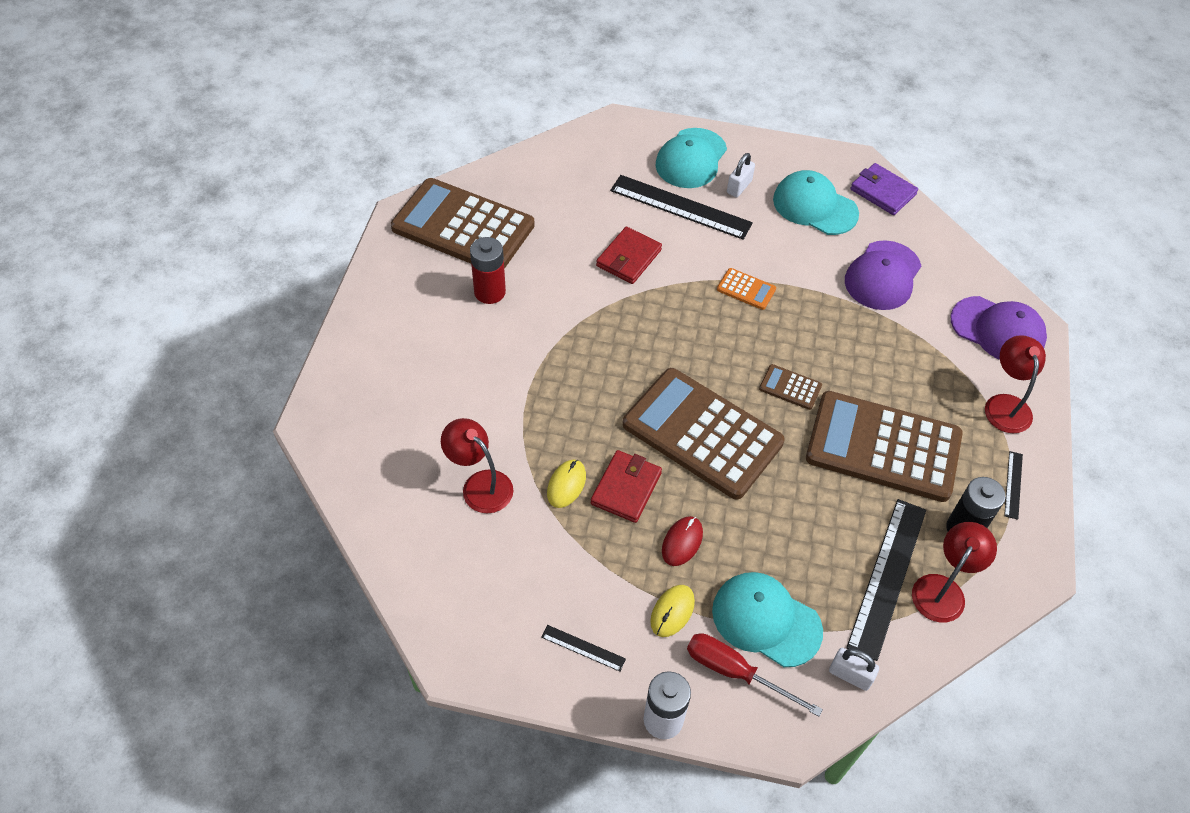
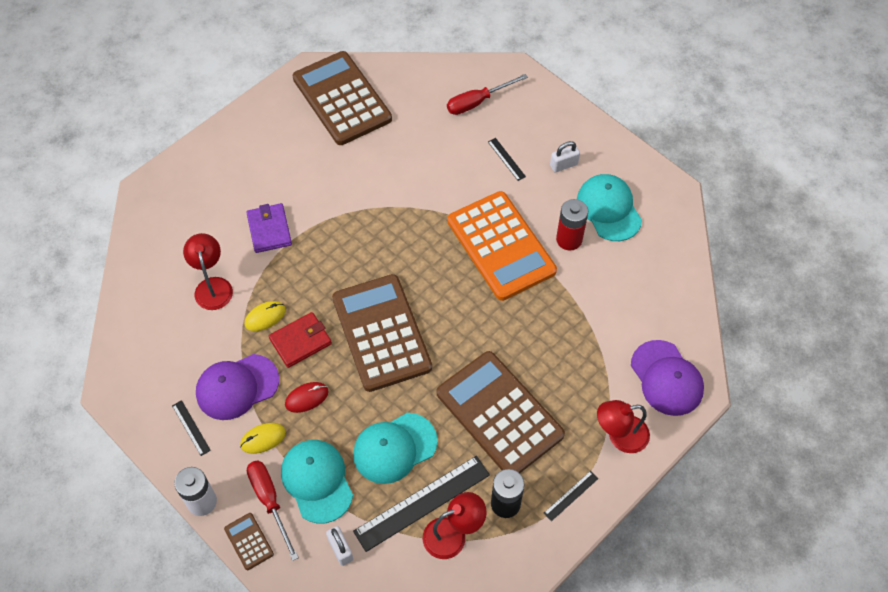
camera: 35 degrees right, 5 degrees up
red battery [470,237,506,304] -> red battery moved to [556,199,588,251]
red wallet [596,227,662,284] -> none
black ruler [610,175,753,240] -> black ruler [488,138,526,181], size x0.46
turquoise cap [656,128,727,188] -> turquoise cap moved to [353,413,437,484]
orange calculator [717,268,776,310] -> orange calculator [447,191,557,301], size x2.48
brown calculator [759,364,822,410] -> brown calculator moved to [224,513,274,570]
purple cap [845,240,921,310] -> purple cap moved to [196,354,279,420]
purple wallet [850,163,918,215] -> purple wallet moved to [246,203,292,253]
red lamp [985,335,1046,434] -> red lamp turned 135 degrees counterclockwise [597,400,650,453]
none -> red screwdriver [447,74,528,115]

